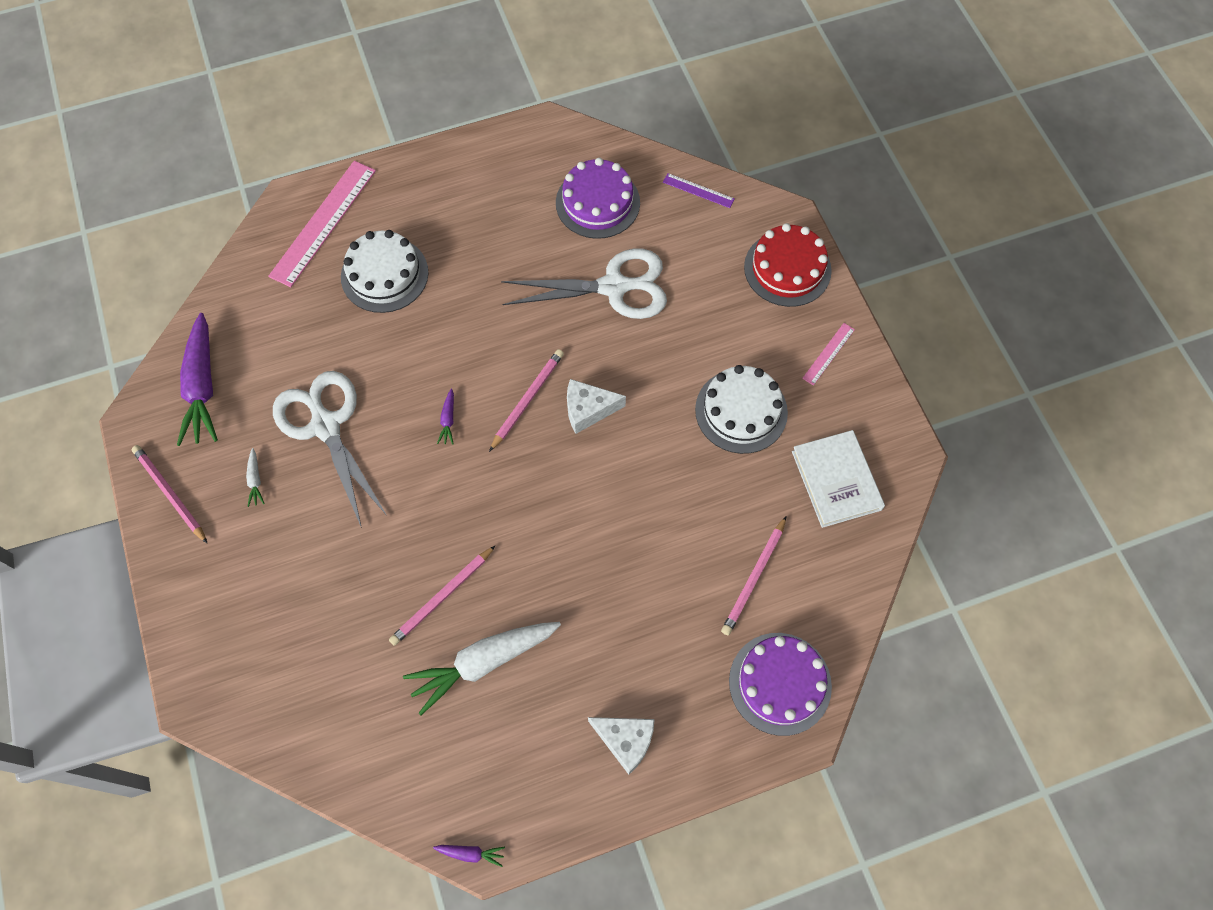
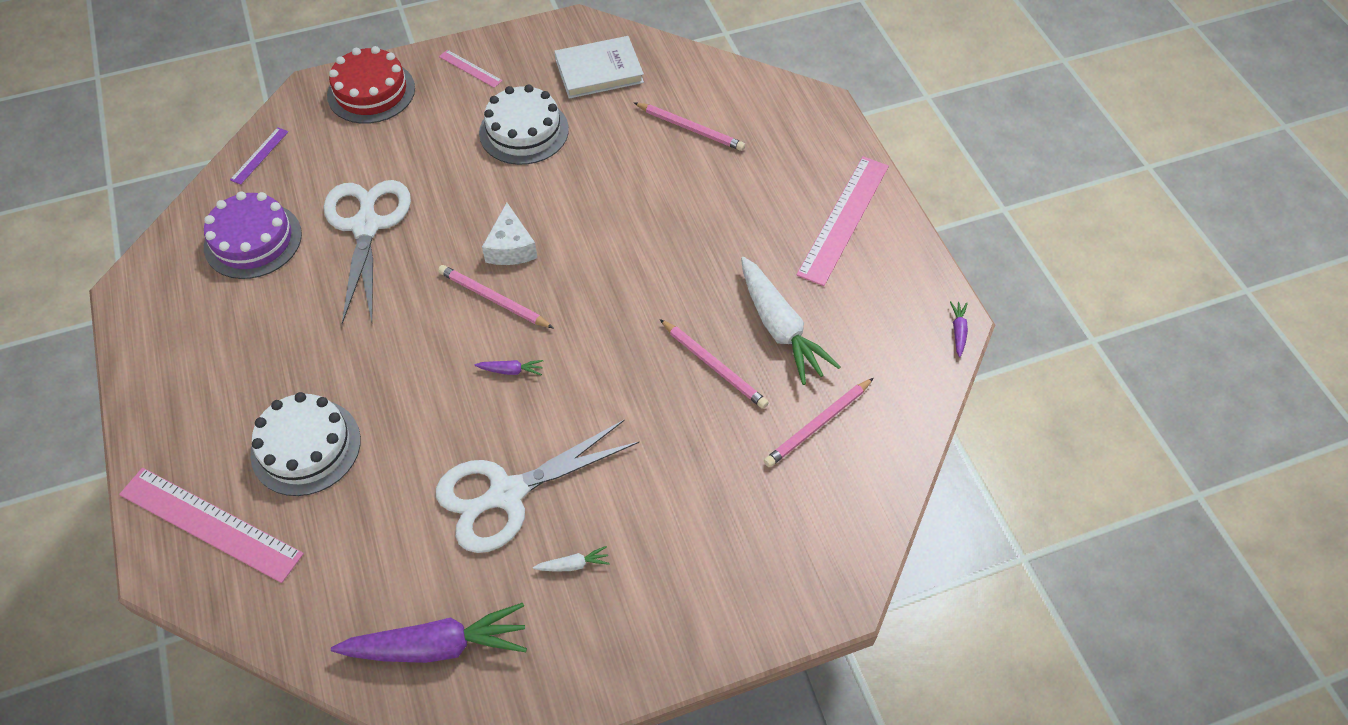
camera: 90 degrees left, 10 degrees down
pink pencil [132,445,208,544] -> pink pencil moved to [764,378,874,467]
white cheese [588,717,655,775] -> pink ruler [796,156,889,286]
purple cake [729,633,832,736] -> none

